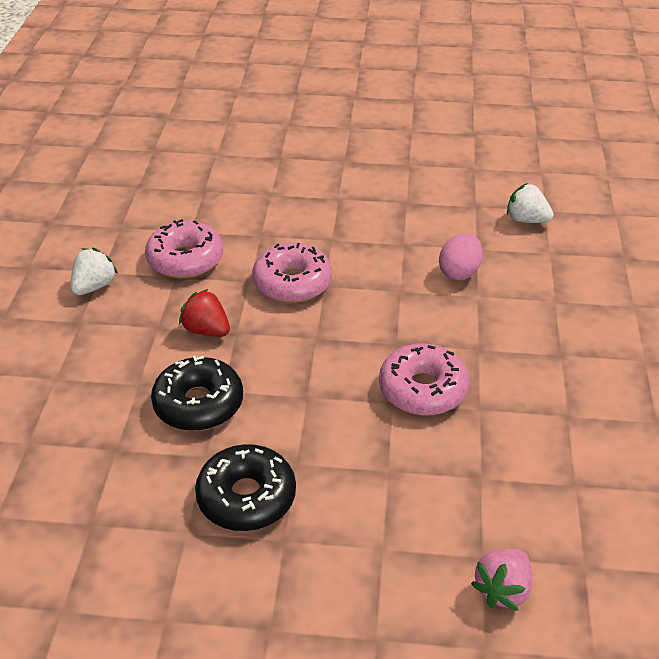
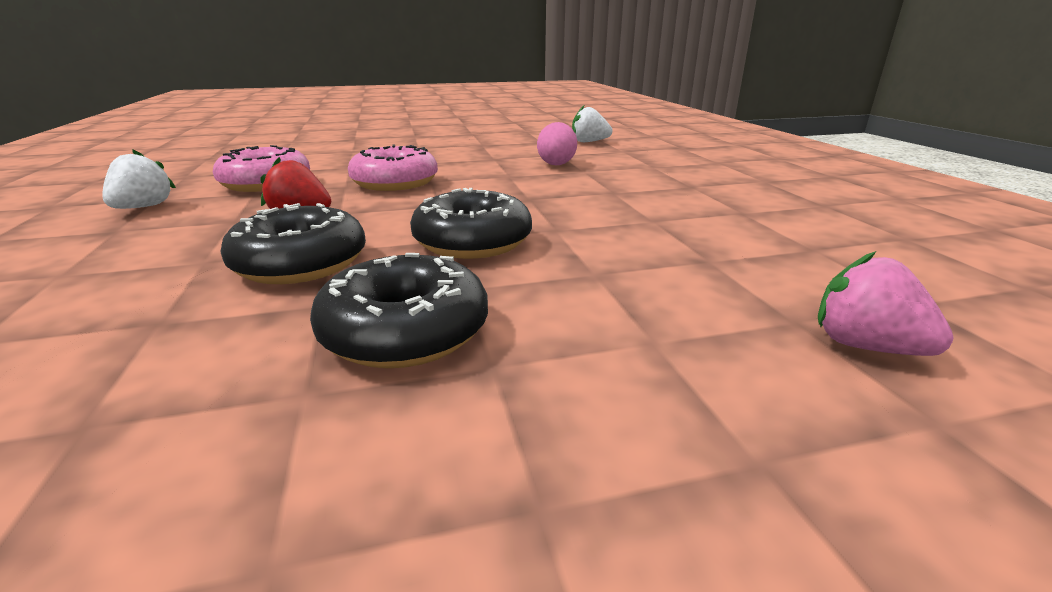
camera: 20 degrees left, 15 degrees down
pink donut [379,343,469,416] -> none
pink strawberry [471,549,532,611] -> pink strawberry turned 120 degrees clockwise [818,251,954,356]
none -> black donut [410,188,532,259]

